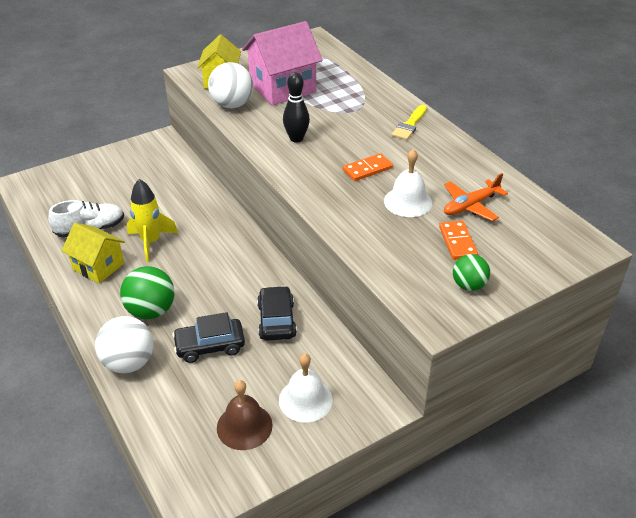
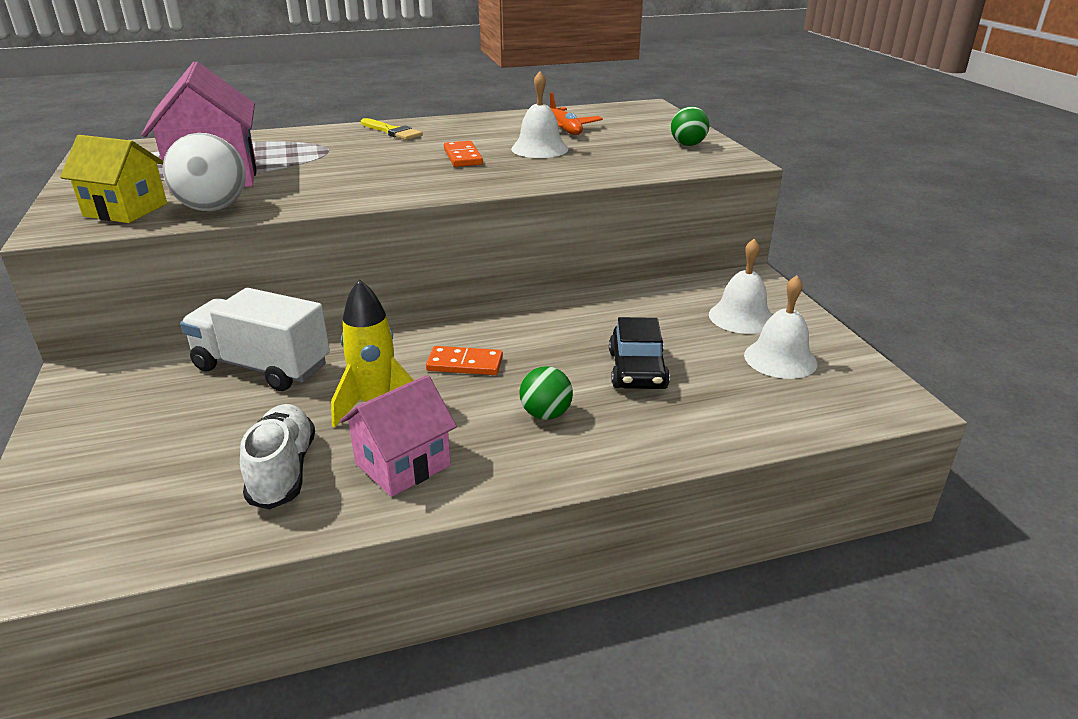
camera: 75 degrees left, 10 degrees down
yellow house [62,223,125,283] -> pink house [340,375,457,497]
white ball [95,316,153,373] -> none
green ball [120,266,174,319] -> green ball [519,366,573,420], size x0.62
brown bell [217,380,273,450] -> white bell [744,275,817,379]
black car [257,286,297,341] -> none
black bowling pin [283,72,310,143] -> none
orange domino [439,221,478,260] -> orange domino moved to [426,346,503,375]
none -> white truck [180,288,330,391]

